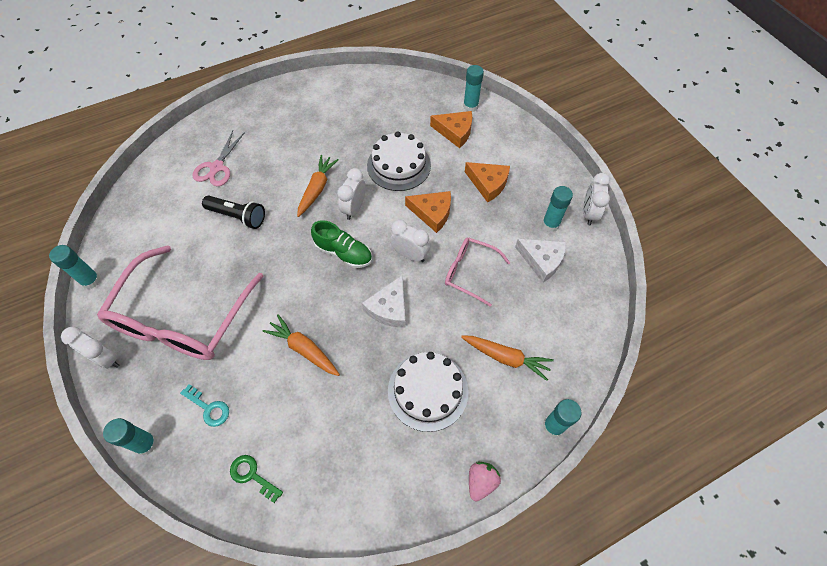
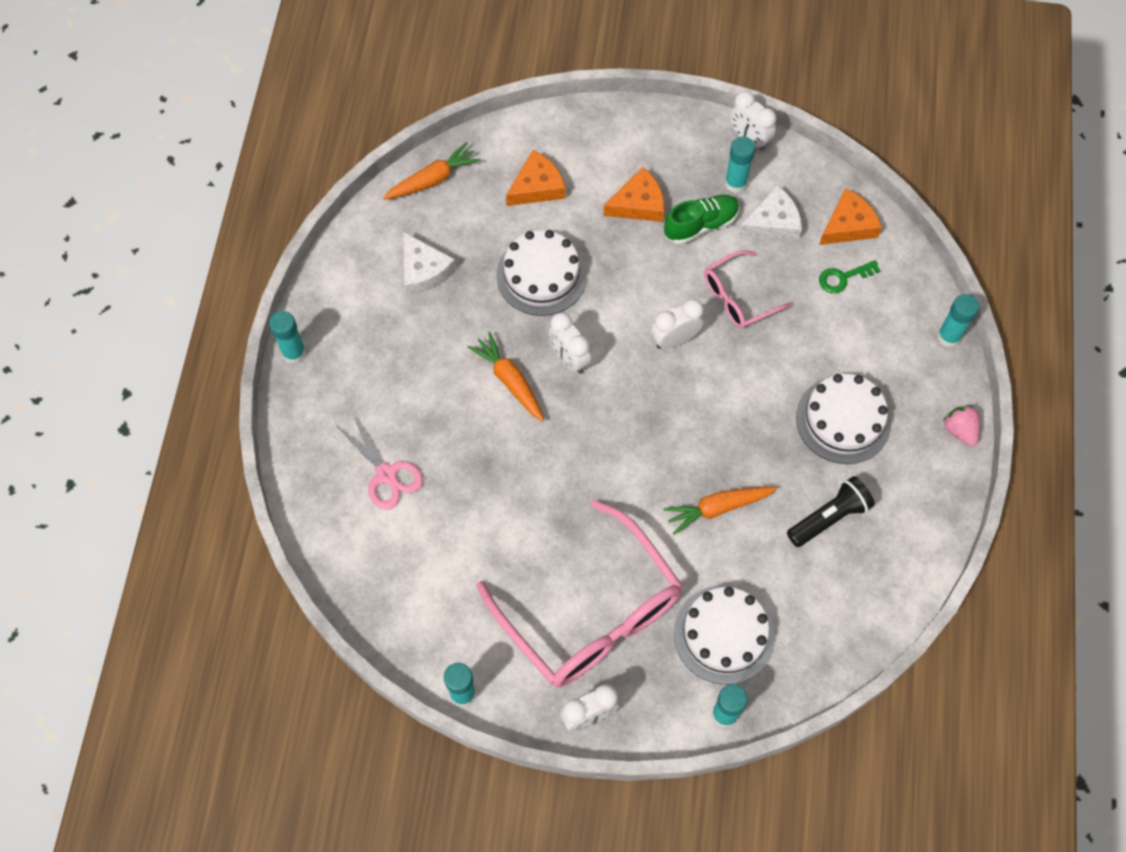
camera: 55 degrees left, 5 degrees up
turquoise key [180,384,229,427] -> white cake [674,586,775,685]
black flashlight [202,196,265,229] -> black flashlight moved to [787,476,875,547]
green key [230,455,283,503] -> green key moved to [819,260,880,293]
green shoe [311,220,372,268] -> green shoe moved to [664,195,739,245]
white cheese [362,275,406,327] -> white cheese moved to [403,232,456,295]
orange cheese [405,191,451,233] -> orange cheese moved to [819,188,882,245]
orange carrot [461,336,554,381] -> orange carrot moved to [383,142,480,200]
turquoise glue stick [463,65,484,112] -> turquoise glue stick moved to [269,311,306,364]

